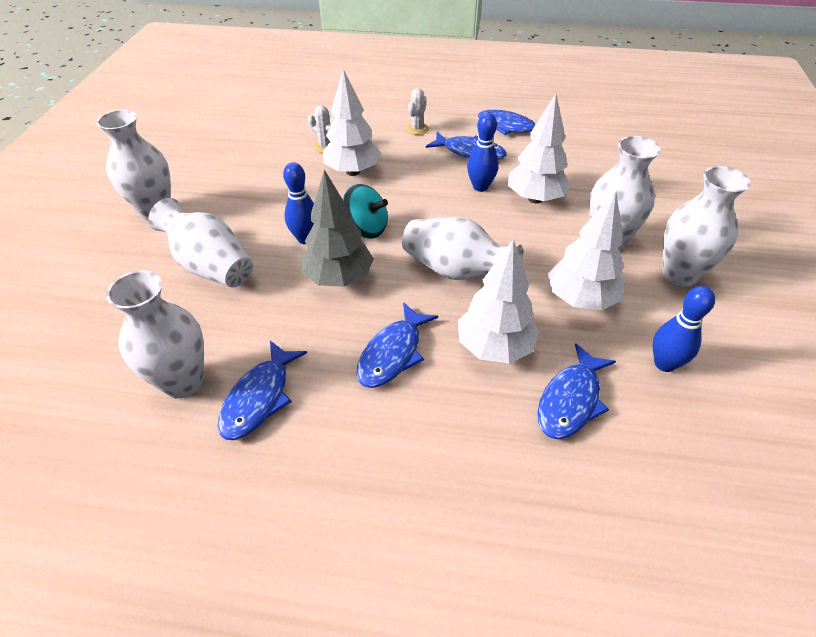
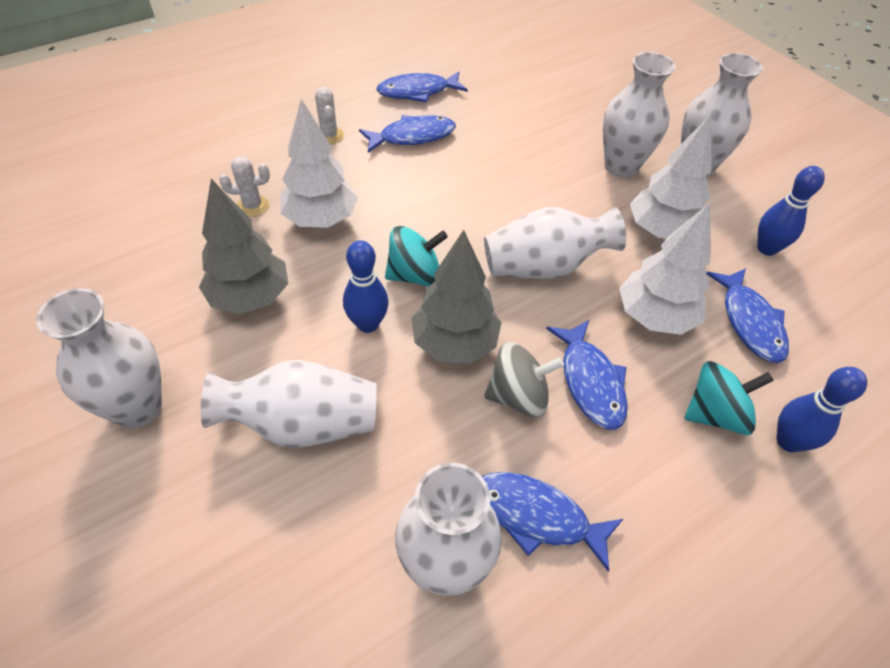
camera: 45 degrees left, 5 degrees up
blue fish [218,341,307,440] -> blue fish turned 135 degrees clockwise [482,472,623,572]
blue bowling pin [467,113,499,192] -> blue bowling pin moved to [776,367,867,452]
white tree [508,94,571,203] -> none
none -> grey tree [199,179,288,314]
none -> grey spinning top [484,342,564,417]
none -> turquoise spinning top [685,361,774,435]

